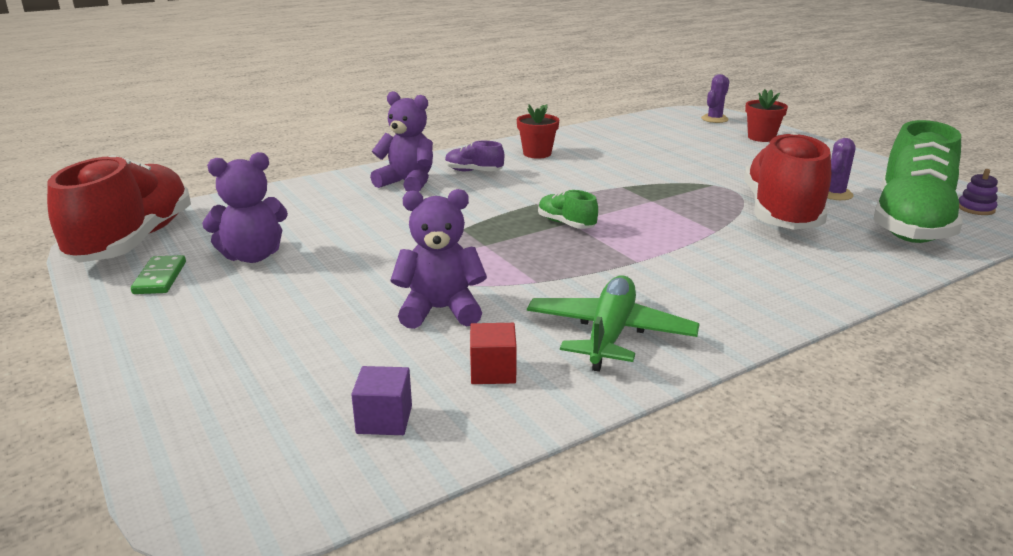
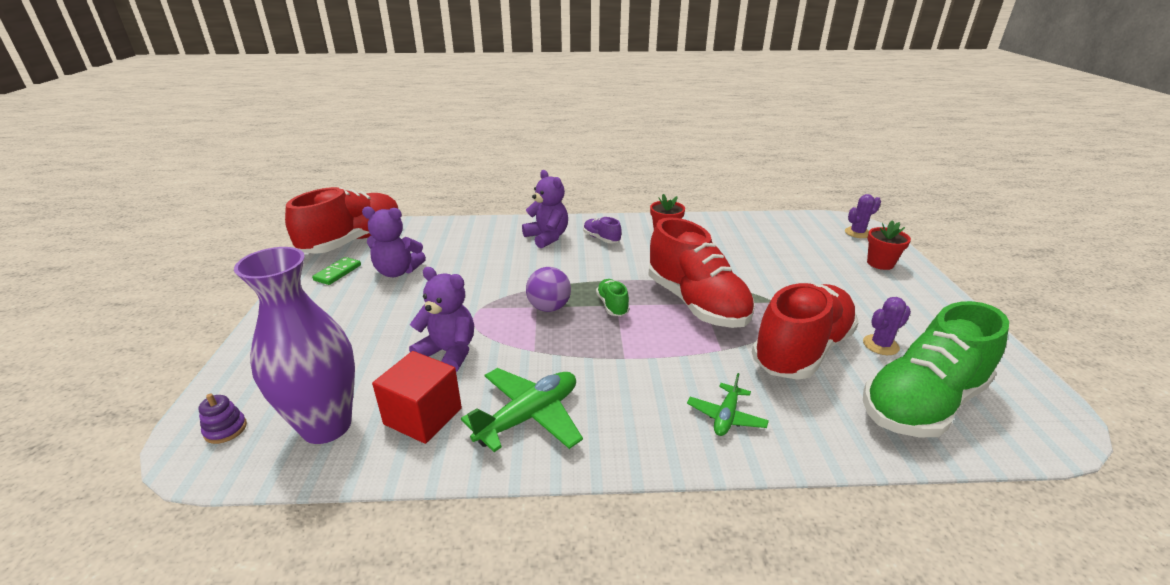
camera: 30 degrees right, 5 degrees up
purple cube [351,366,412,435] -> purple vase [234,247,355,444]
red cube [470,323,517,384] -> red cube [372,351,462,444], size x1.69
purple stacking toy [959,169,998,215] -> purple stacking toy moved to [198,394,247,444]
none -> purple ball [526,267,571,312]
none -> red shoe [648,217,755,328]
none -> green plane [687,373,769,436]

